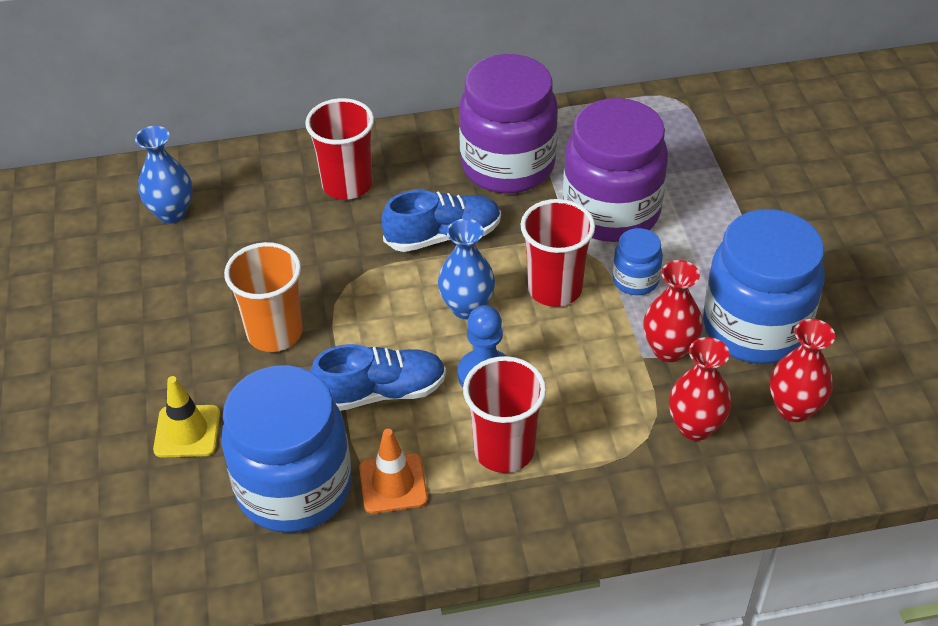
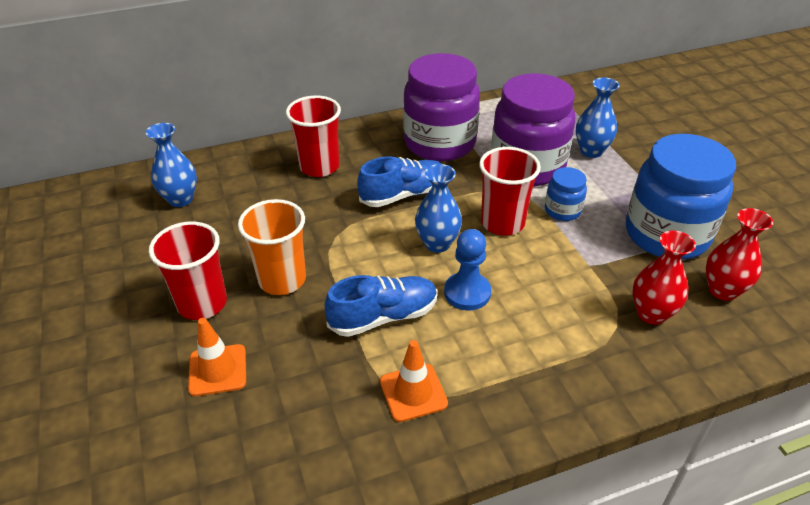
camera: 10 degrees left, 5 degrees down
yellow traffic cone [153,376,220,458] -> orange traffic cone [188,318,246,396]
blue jar [221,365,351,533] -> none
red cup [463,356,546,473] -> red cup moved to [149,221,227,320]
red vase [643,260,703,362] -> none
none -> blue vase [576,77,620,158]

